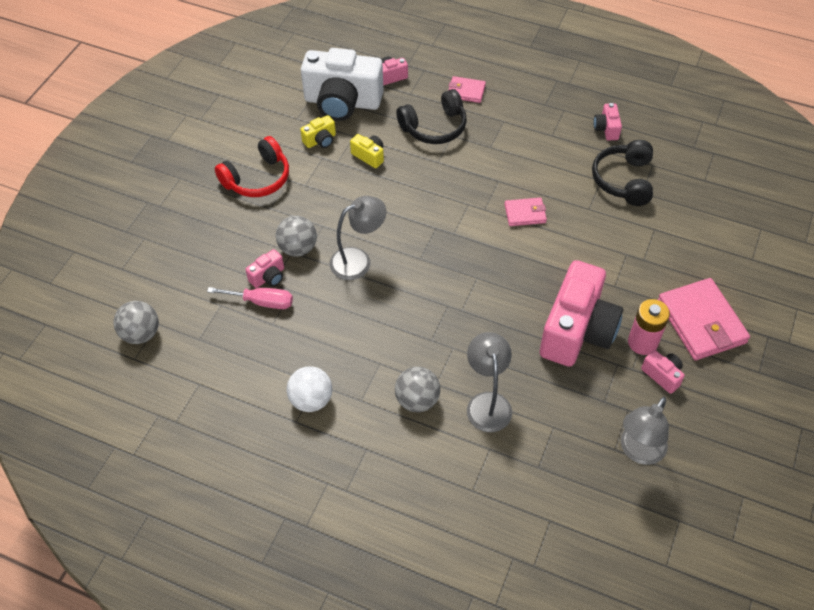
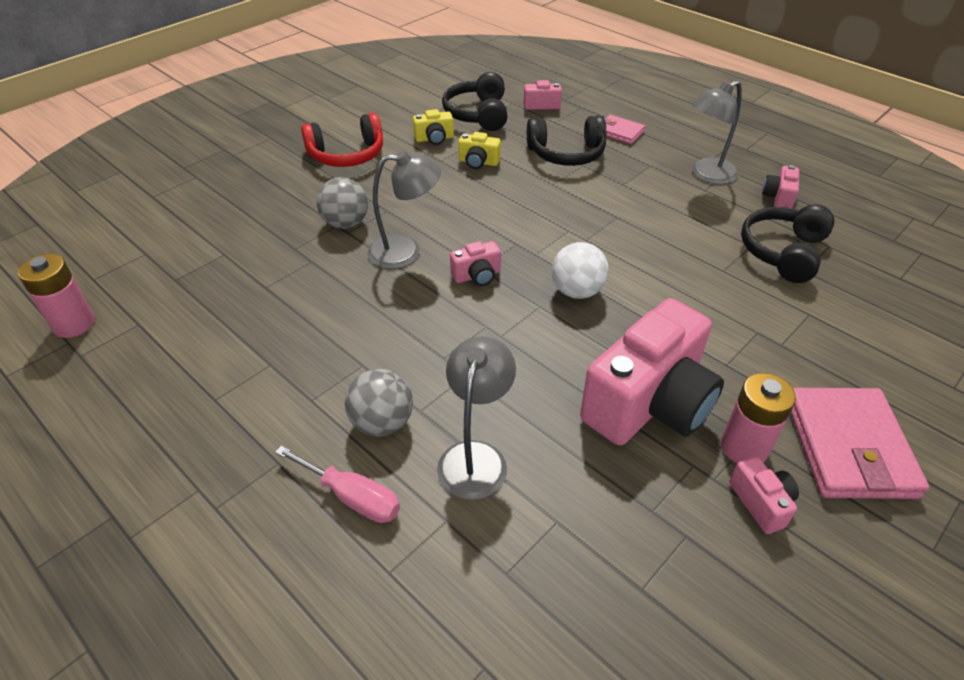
camera: 20 degrees right, 10 degrees down
grey ball [113,301,159,344] -> none
pink screwdriver [207,287,293,309] -> pink screwdriver moved to [275,446,400,523]
pink camera [245,249,284,288] -> pink camera moved to [450,241,501,286]
white ball [286,366,332,412] -> white ball moved to [552,242,609,299]
white camera [301,48,384,121] -> black headphones [442,72,507,131]
yellow camera [350,134,384,168] -> yellow camera turned 135 degrees clockwise [458,132,501,169]
pink wallet [505,198,547,226] -> none
grey lamp [621,397,669,465] -> grey lamp moved to [692,80,742,184]
none -> pink battery [18,254,95,338]

